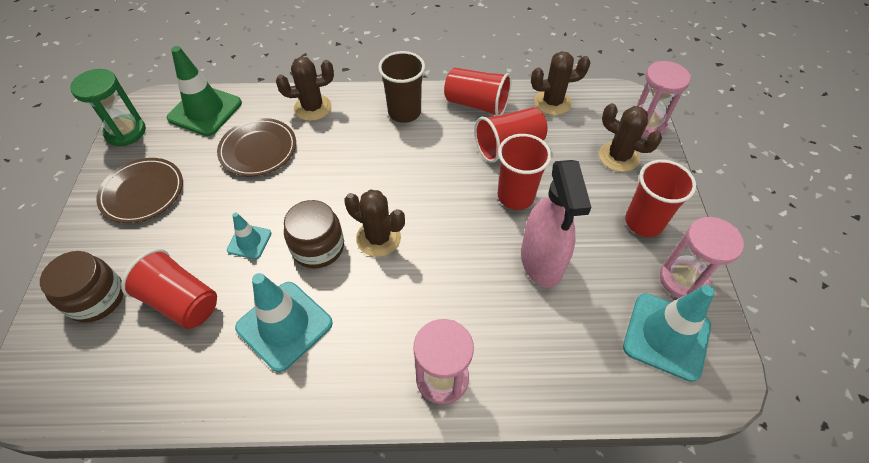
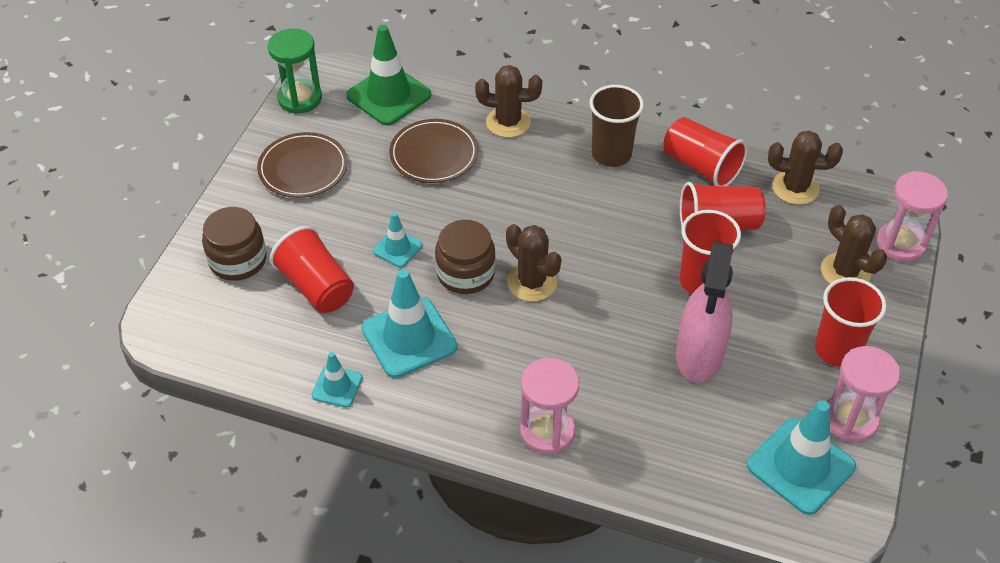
camera: 20 degrees right, 5 degrees down
none -> turquoise traffic cone [312,352,363,407]

